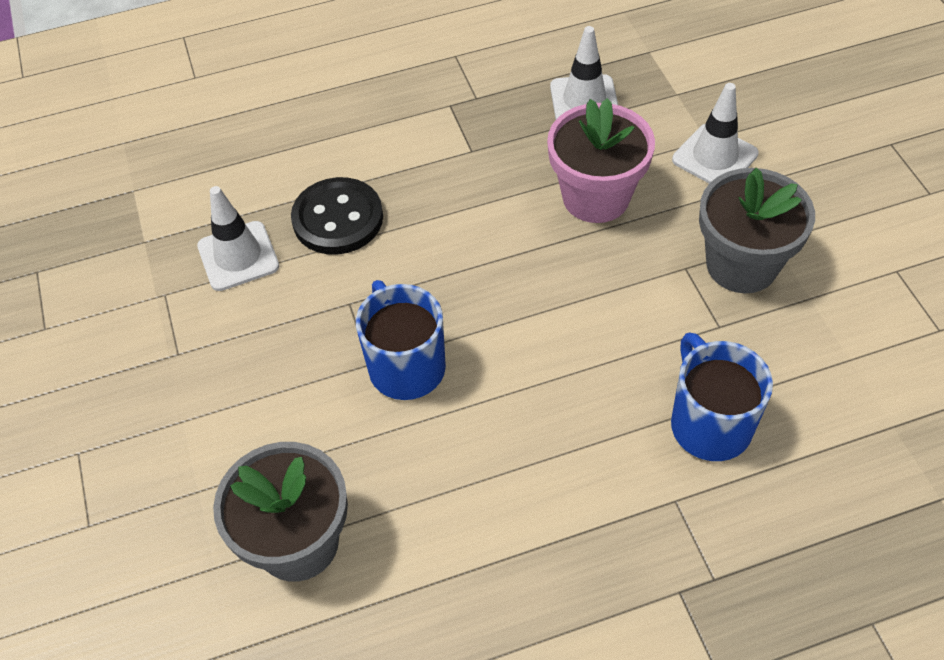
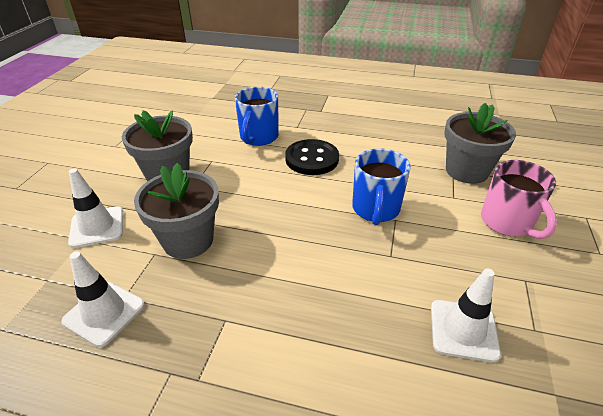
camera: 150 degrees left, 15 degrees down
black button [291,177,383,255] -> black button moved to [285,139,339,175]
pink flower pot [547,98,655,223] -> grey flower pot [134,163,219,259]
none -> pink mug [481,160,557,239]

